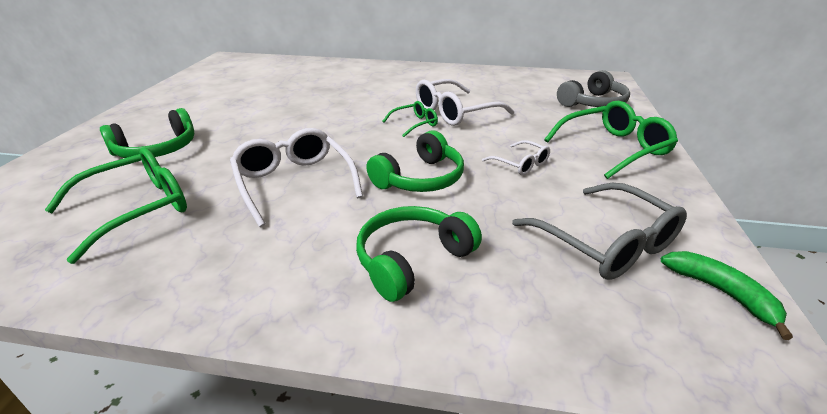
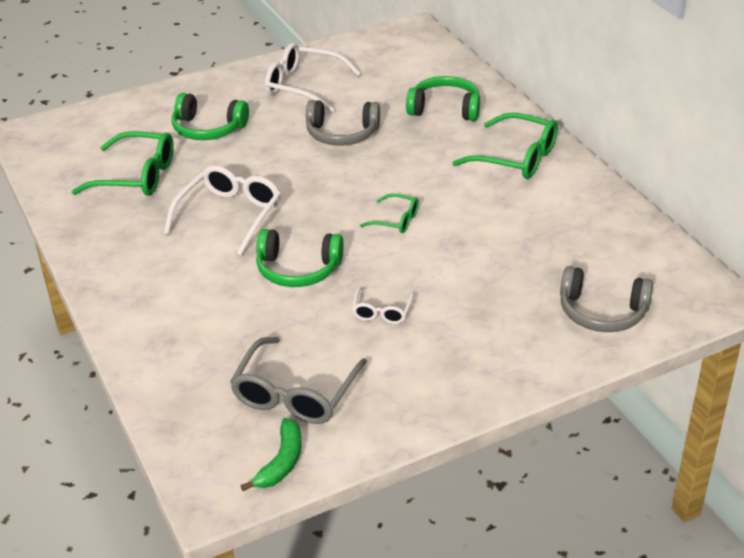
camera: 55 degrees right, 5 degrees up
green headphones [356,206,482,302] -> green headphones moved to [406,76,480,121]
white glasses [416,79,514,126] -> white glasses moved to [265,43,361,112]
green glasses [544,101,678,179] -> green glasses moved to [452,113,558,179]
none -> grey headphones [306,100,380,146]

